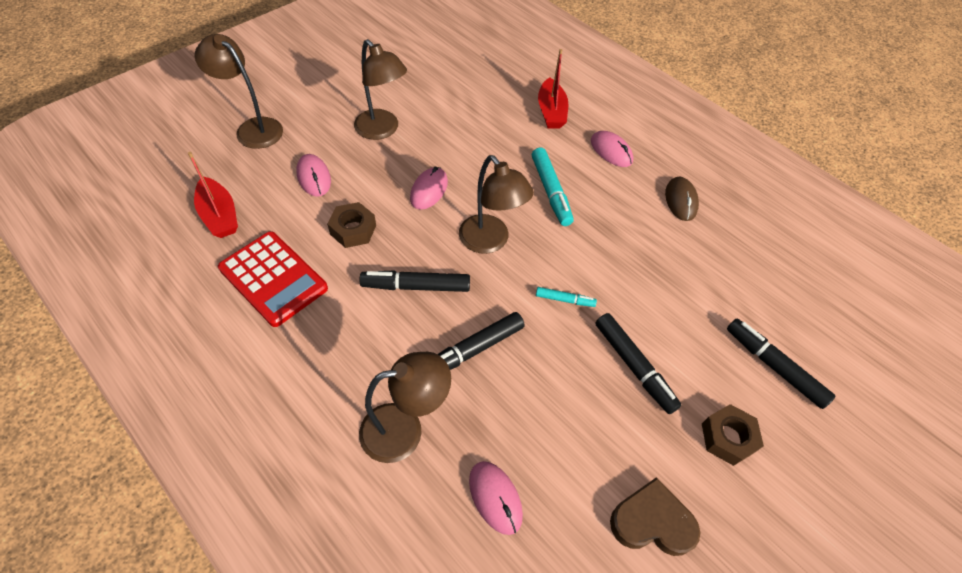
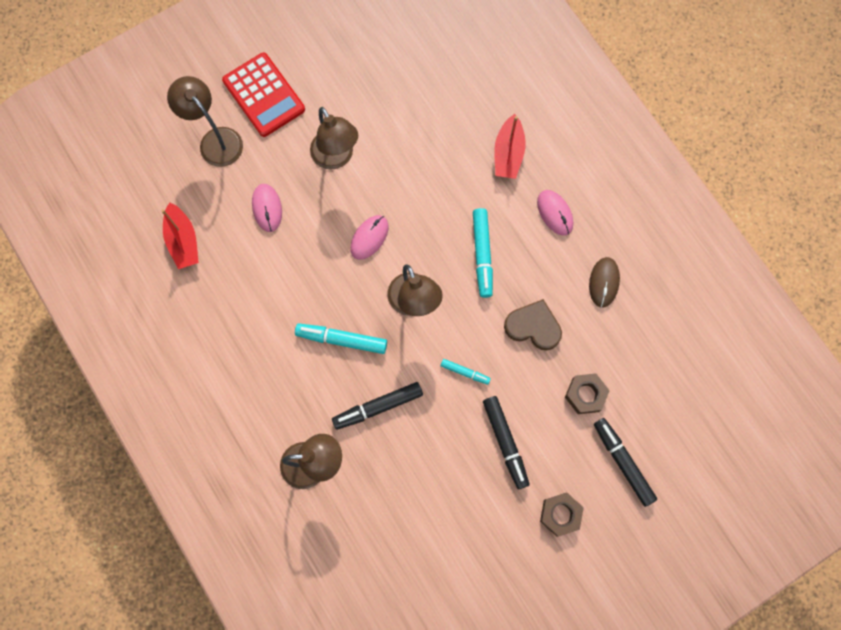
camera: 15 degrees right, 20 degrees up
red calculator [218,231,328,327] -> red calculator moved to [222,53,305,137]
brown nut [327,202,376,248] -> brown nut moved to [565,373,610,414]
black marker [360,270,470,292] -> turquoise marker [295,323,387,354]
pink mouse [469,461,523,535] -> none
brown heart [610,477,700,556] -> brown heart moved to [504,299,562,350]

